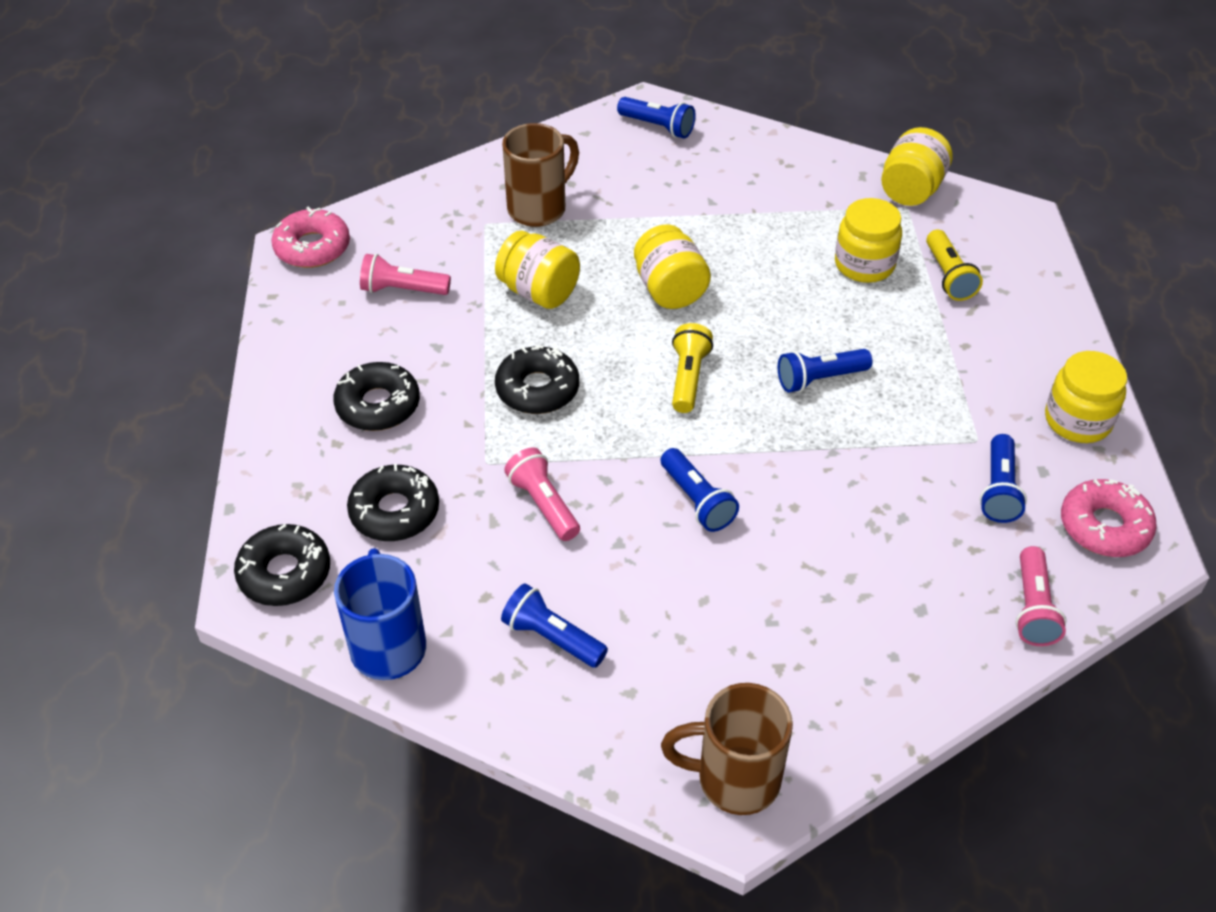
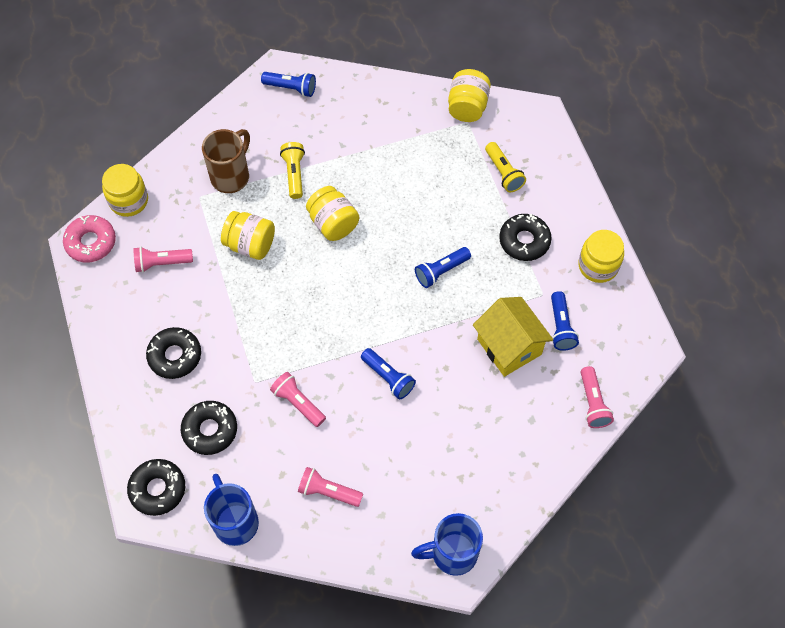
camera: 15 degrees left, 15 degrees up
black donut [495,345,579,414] -> black donut moved to [499,214,552,261]
blue flashlight [501,583,608,668] -> pink flashlight [298,467,363,507]
brown mug [661,683,793,815] -> blue mug [411,513,483,576]
yellow flashlight [672,323,713,413] -> yellow flashlight moved to [280,142,305,199]
yellow jar [835,198,902,283] -> yellow jar moved to [102,164,148,217]
pink donut [1061,479,1157,557] -> none
none -> yellow house [473,297,553,377]

